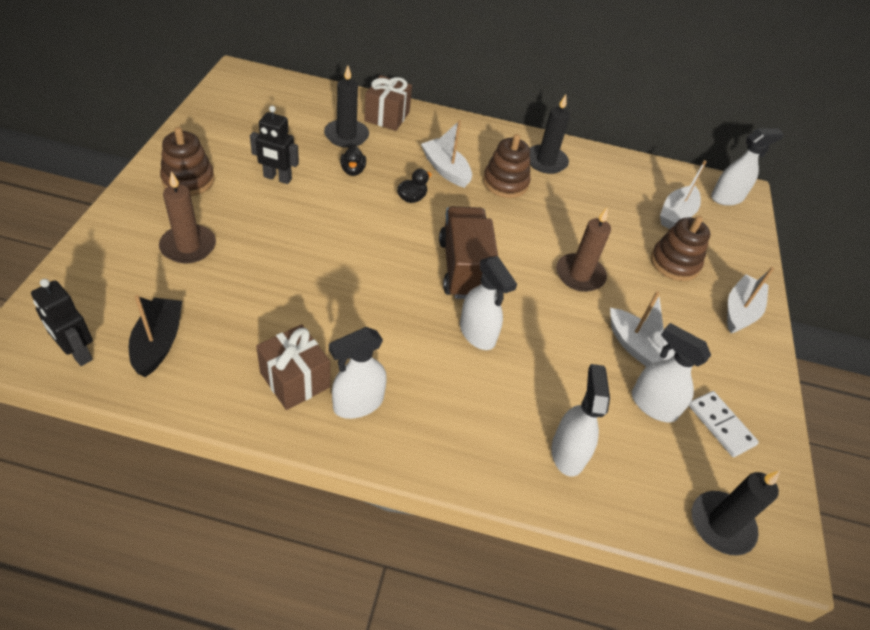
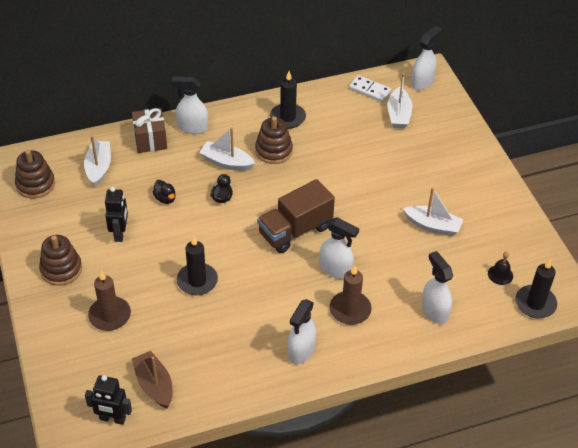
camera: 25 degrees left, 0 degrees up
black boat [129,295,182,377] -> brown boat [132,351,172,408]
black robot [250,106,299,184] -> black robot turned 75 degrees counterclockwise [105,187,128,242]
brown gift [256,324,330,410] -> none
black candle [324,65,369,148] -> black candle moved to [177,236,218,295]
brown truck [439,206,498,299] -> brown truck turned 90 degrees counterclockwise [257,179,335,253]
brown candle [556,208,611,292] -> brown candle moved to [330,265,372,325]
white spray bottle [632,323,711,423] -> white spray bottle moved to [171,76,208,134]
brown stacking toy [651,216,710,281] -> brown stacking toy moved to [15,150,55,198]
white domino [689,391,759,457] -> white domino moved to [349,75,391,102]
white boat [727,267,774,333] -> white boat moved to [84,136,111,187]
none -> black bell [488,252,513,285]

